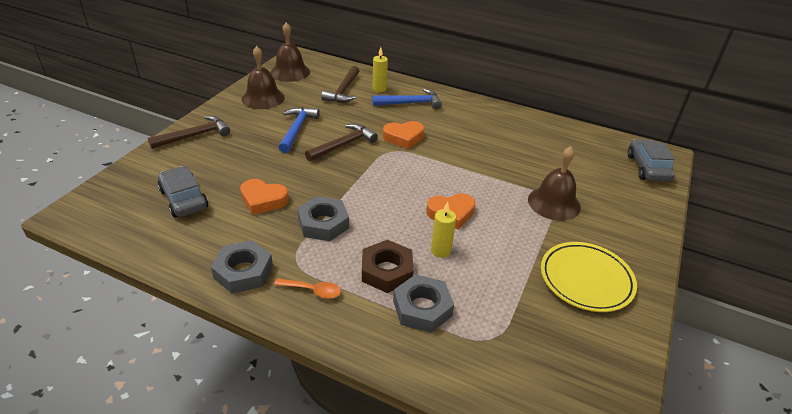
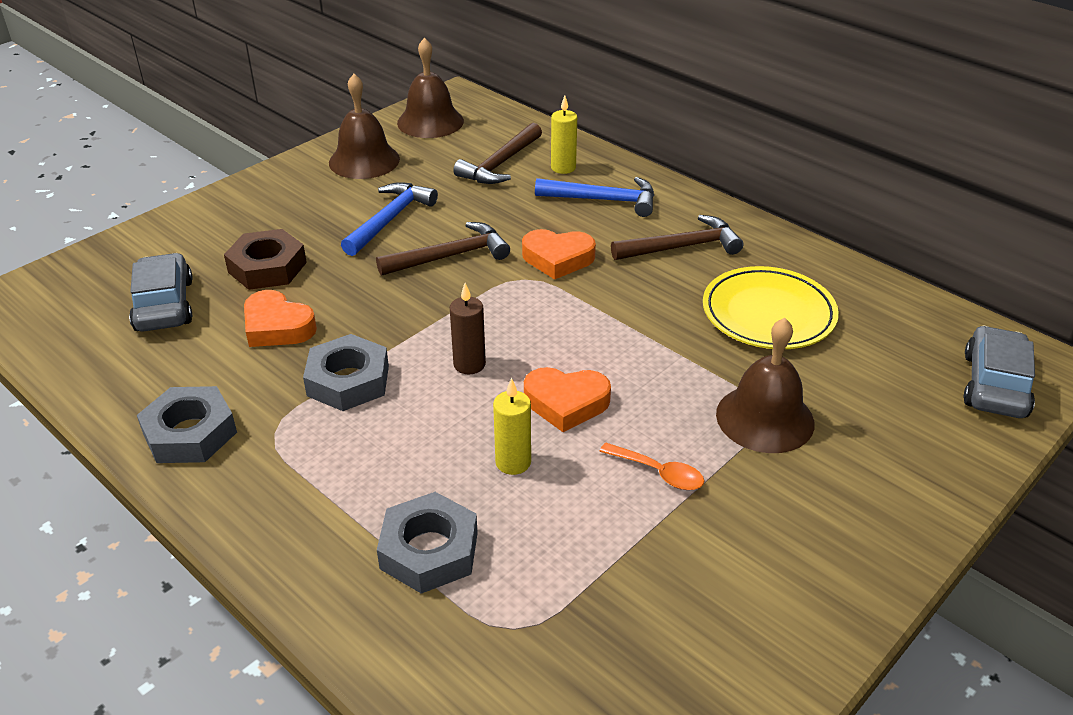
camera: 20 degrees right, 0 degrees up
brown hammer [148,116,230,149] -> brown hammer moved to [611,215,743,260]
orange spoon [274,278,341,299] -> orange spoon moved to [599,442,704,490]
brown nut [362,240,413,293] -> brown nut moved to [224,229,307,290]
yellow plate [541,242,637,312] -> yellow plate moved to [703,266,839,349]
none -> brown candle [450,283,486,374]

